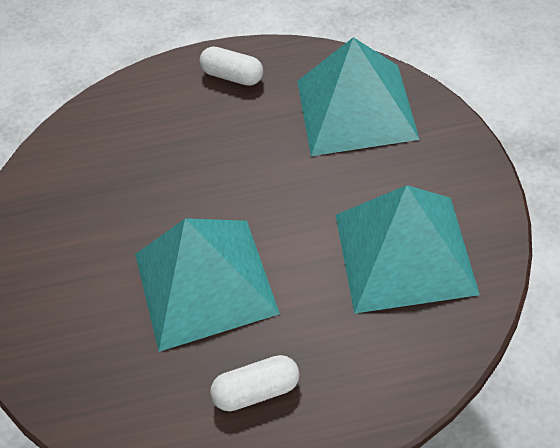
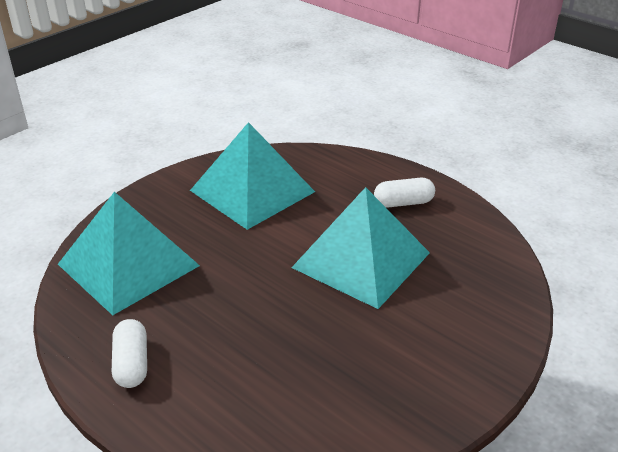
camera: 135 degrees left, 15 degrees down
white capsule [210,355,300,411] -> white capsule turned 45 degrees counterclockwise [374,178,435,208]

